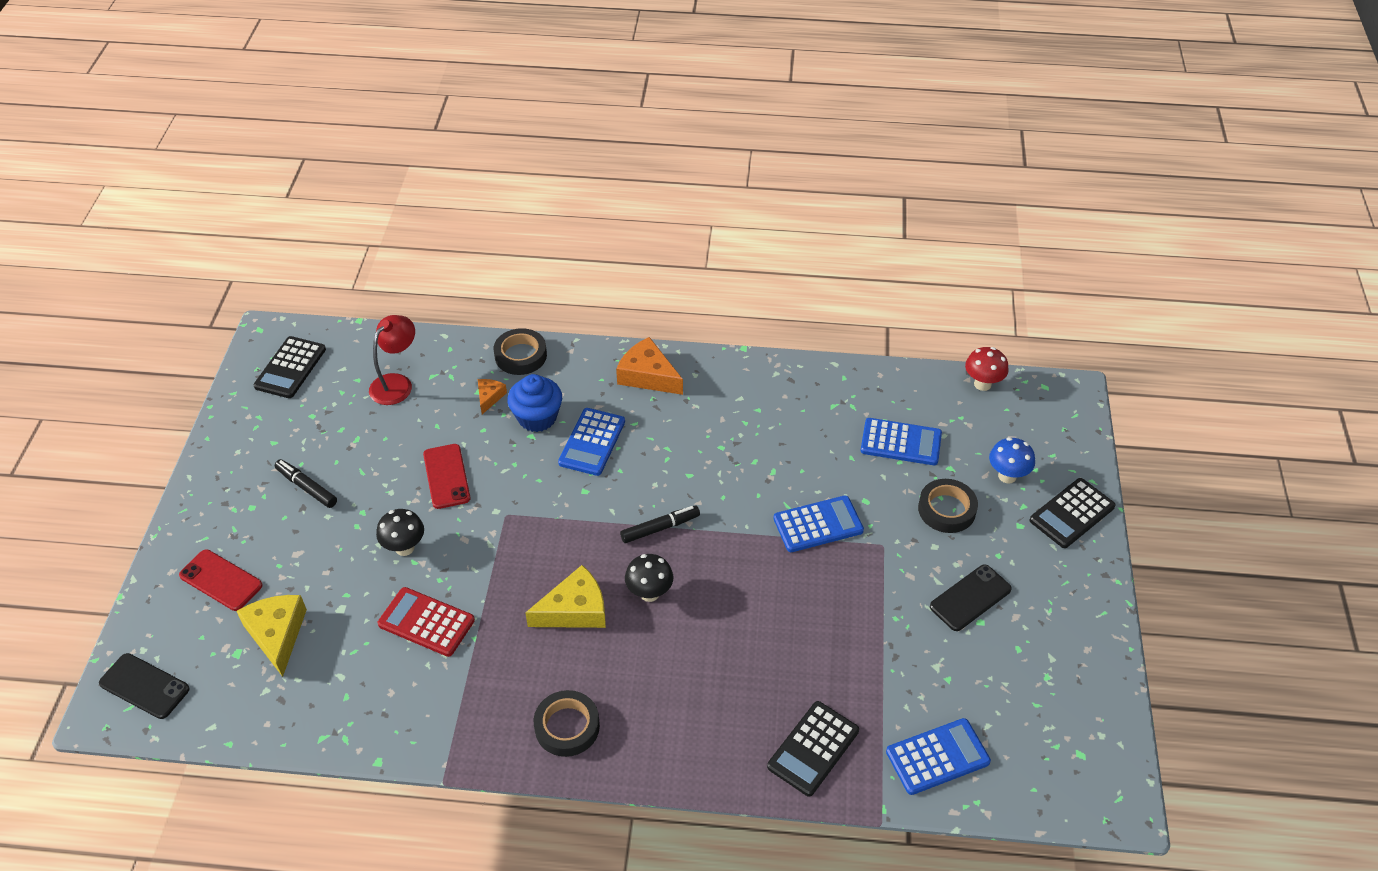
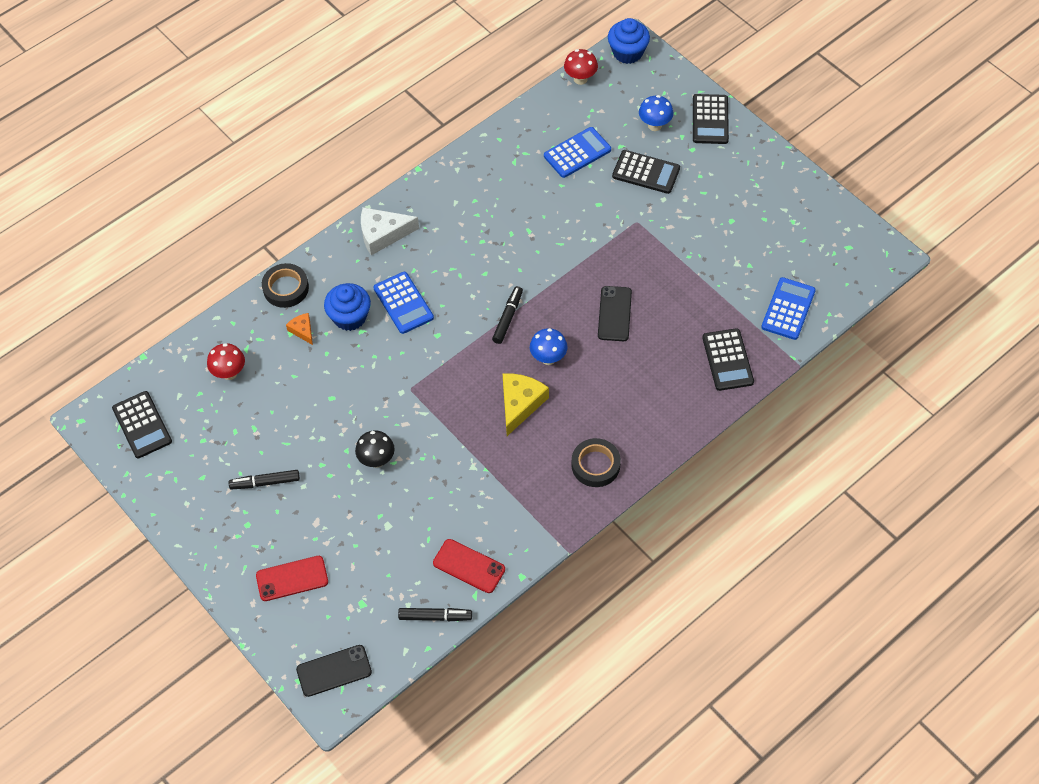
camera: 45 degrees left, 10 degrees up
yellow cheese [237,595,307,677] -> none
red lamp [369,315,415,405] -> red mushroom [207,343,245,380]
red calculator [378,587,475,657] -> none
red phone [423,444,471,509] -> red phone moved to [433,539,505,593]
orange cheese [616,337,683,395] -> white cheese [361,207,419,255]
black mushroom [625,554,673,602] -> blue mushroom [530,328,568,365]
blue calculator [773,495,864,552] -> none
black tape [918,479,978,533] -> black calculator [612,150,680,194]
black phone [930,565,1012,631] -> black phone moved to [598,286,632,341]
none -> black marker [398,608,472,622]
none -> blue cupcake [608,18,650,64]

